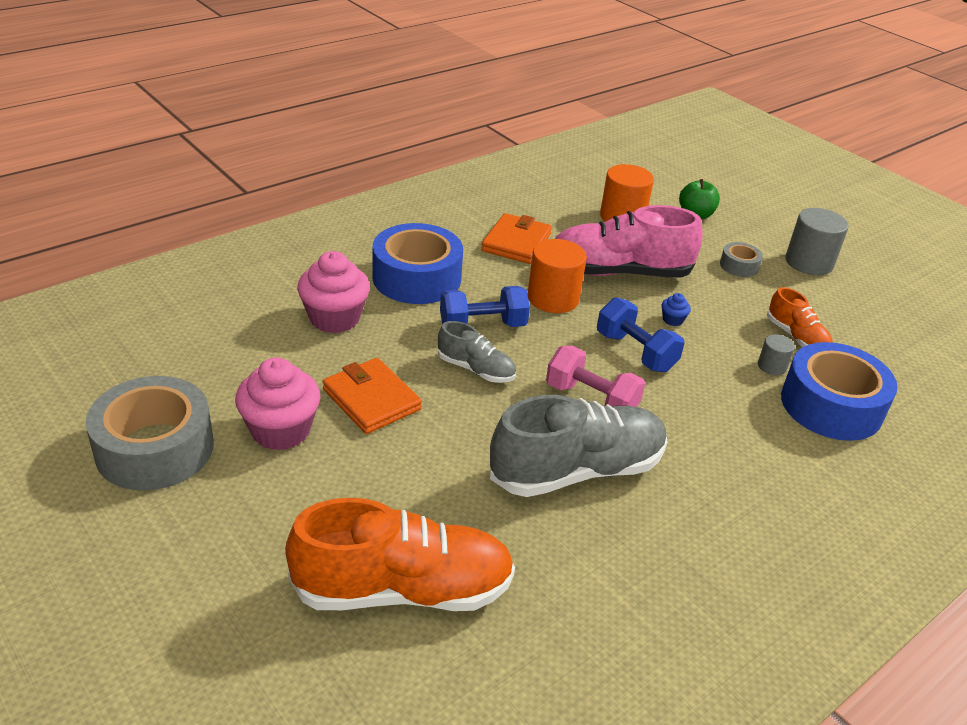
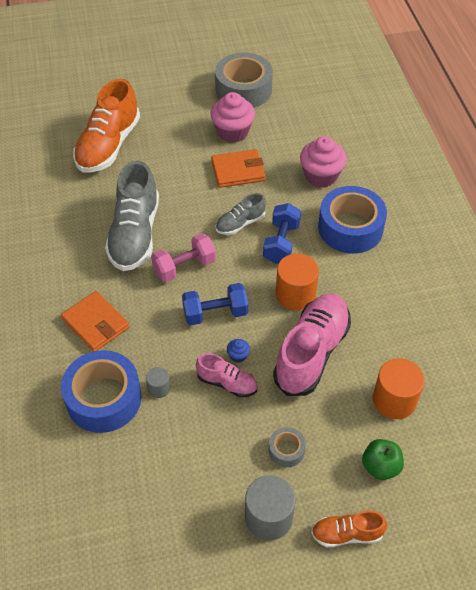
camera: 120 degrees right, 15 degrees up
orange wallet [481,213,552,264] -> orange wallet moved to [61,291,130,352]
orange shoe [767,287,833,347] -> orange shoe moved to [311,511,387,547]
none -> pink shoe [196,353,258,397]

